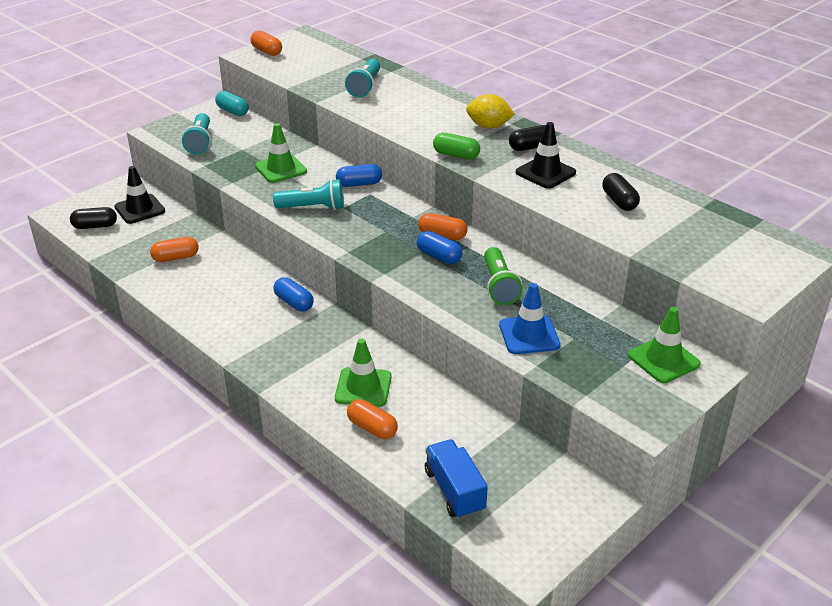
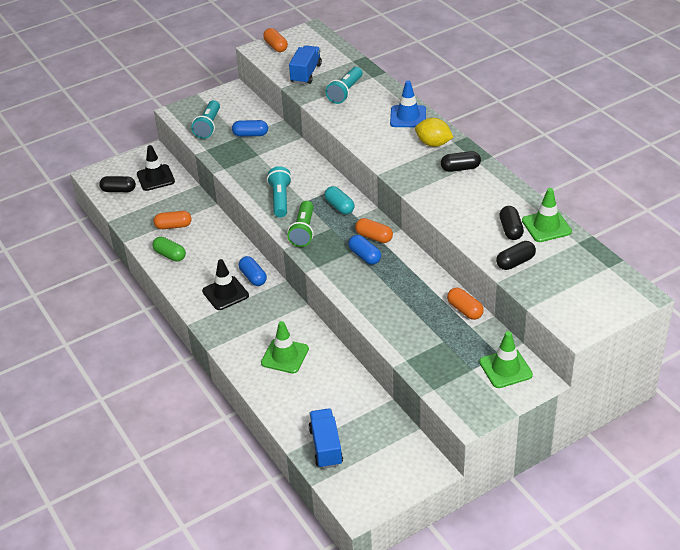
camera: 15 degrees right, 5 degrees up
turquoise capsule [215,91,249,116] -> turquoise capsule moved to [324,186,355,214]
green traffic cone [255,123,307,183] -> green traffic cone moved to [522,188,572,242]
turquoise flashlight [273,179,344,210] -> turquoise flashlight turned 105 degrees counterclockwise [267,166,292,217]
blue capsule [336,164,382,187] -> blue capsule moved to [232,120,268,137]
orange capsule [347,399,398,439] -> orange capsule moved to [447,287,484,320]
green capsule [433,133,480,160] -> green capsule moved to [153,237,186,262]
green flashlight [484,247,523,305] -> green flashlight moved to [287,201,314,247]
blue traffic cone [499,283,561,354] -> blue traffic cone moved to [390,80,426,127]
black traffic cone [516,122,576,189] -> black traffic cone moved to [202,259,249,310]
none -> blue truck [289,45,322,84]
none -> black capsule [496,241,536,270]

